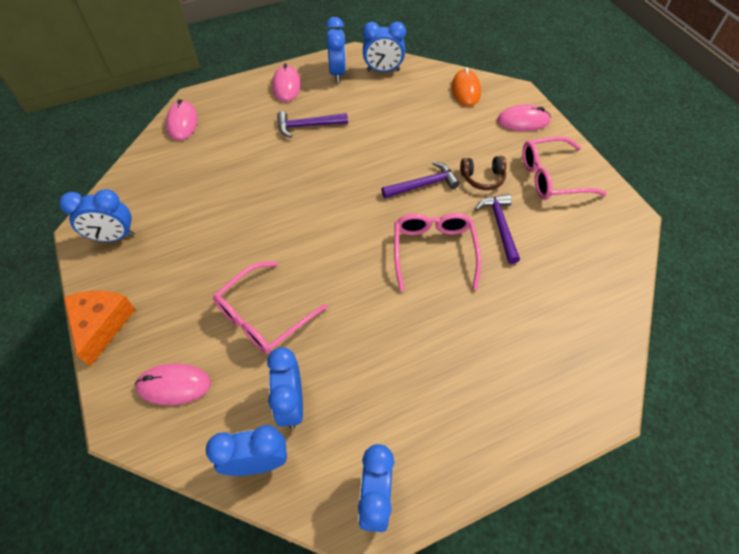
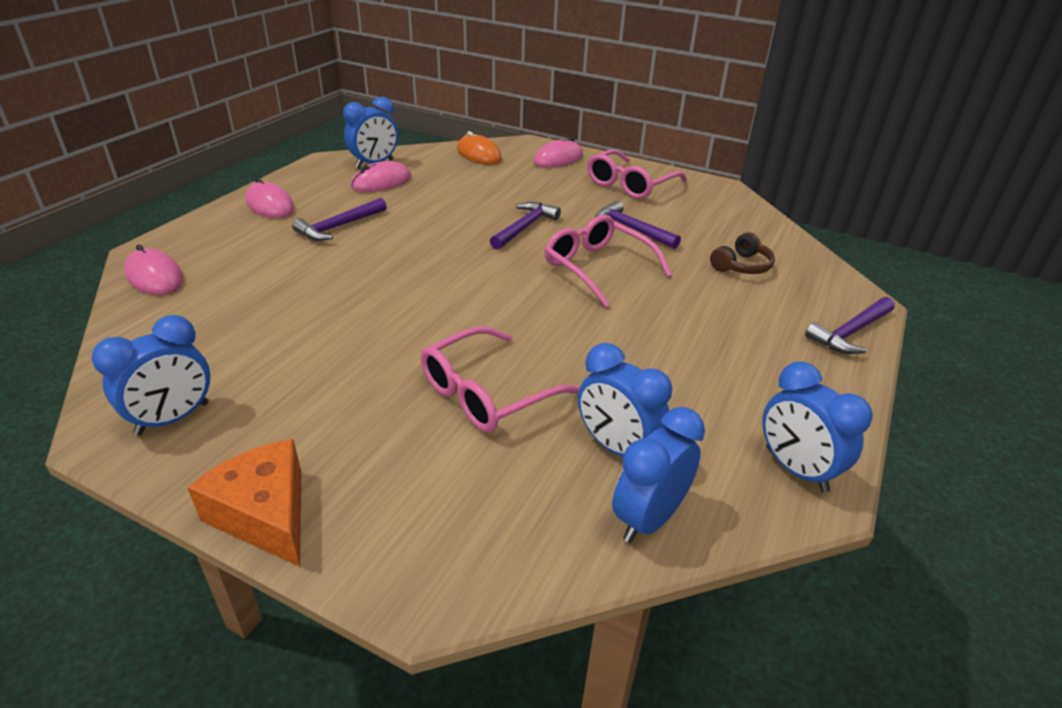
camera: 40 degrees left, 20 degrees down
pink mouse [135,363,211,405] -> pink mouse moved to [351,161,411,192]
pink glasses [213,261,327,354] -> pink glasses turned 45 degrees clockwise [421,326,580,432]
blue clock [326,17,346,82] -> none
brown headphones [460,156,506,190] -> brown headphones moved to [710,232,775,274]
none -> purple hammer [805,297,895,354]

